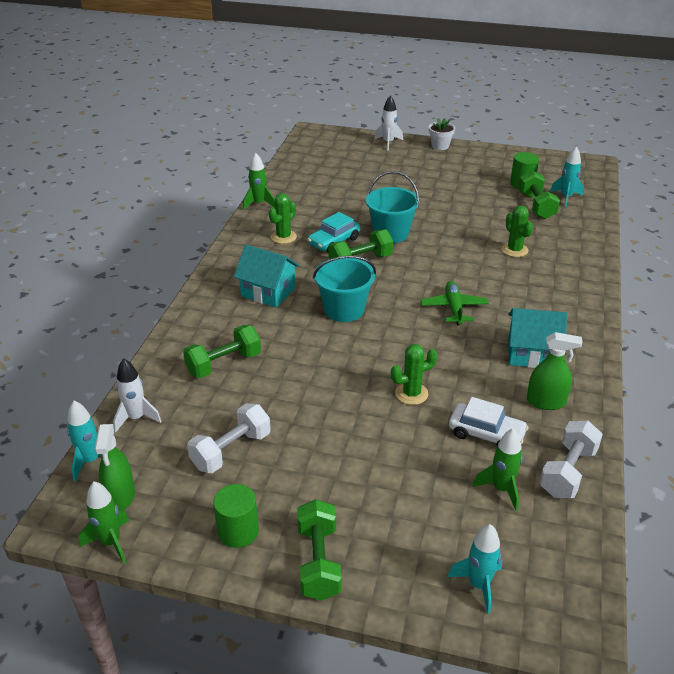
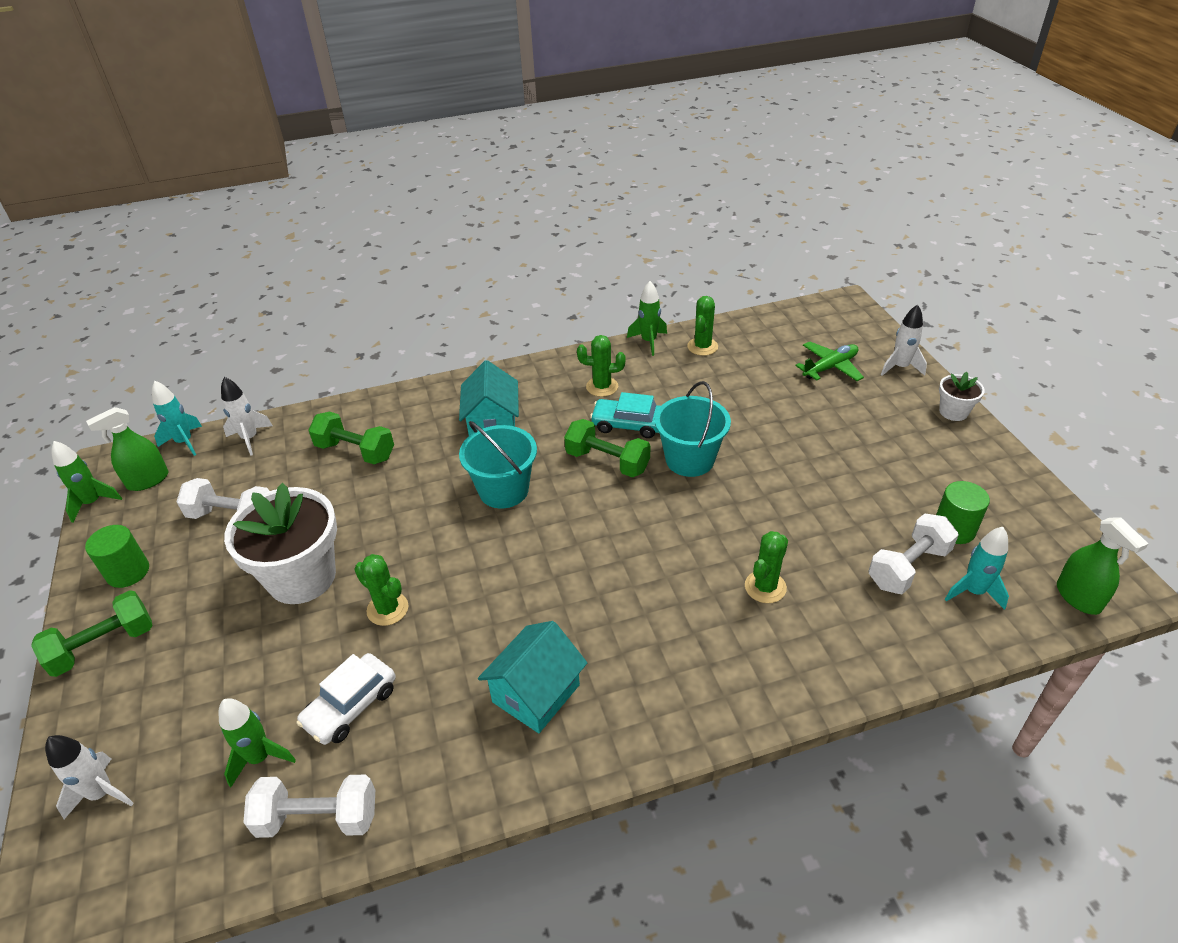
camera: 60 degrees right, 5 degrees up
green plane [421,281,489,325] -> green plane moved to [795,341,864,381]
turquoise rocket [448,524,502,614] -> white rocket [45,735,134,819]
white car [449,397,528,446] -> white car turned 45 degrees clockwise [296,653,396,745]
turquoise house [508,308,567,368] -> turquoise house turned 60 degrees clockwise [478,621,587,733]
green dumbbell [518,170,560,219] -> white dumbbell [868,513,959,594]
green spray bottle [527,332,583,410] -> green spray bottle moved to [1057,517,1148,615]
none -> white flower pot [224,483,337,604]
none -> green cactus [687,296,718,356]

